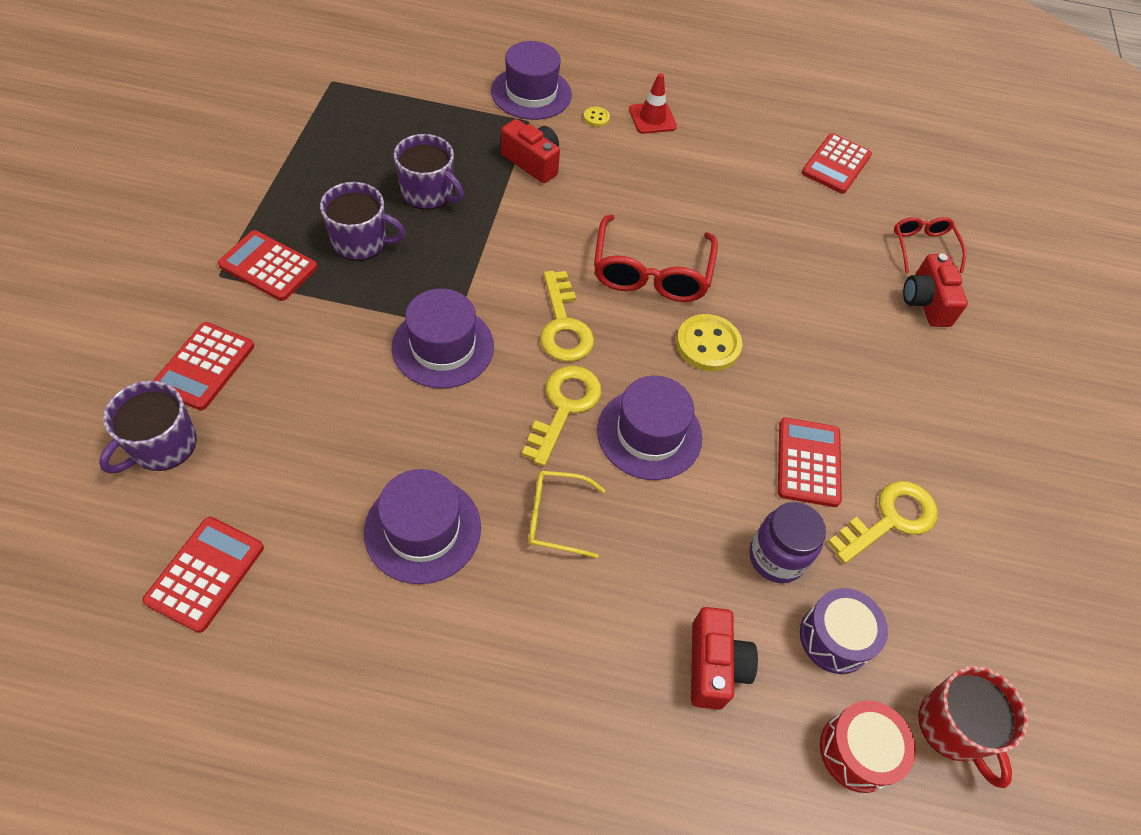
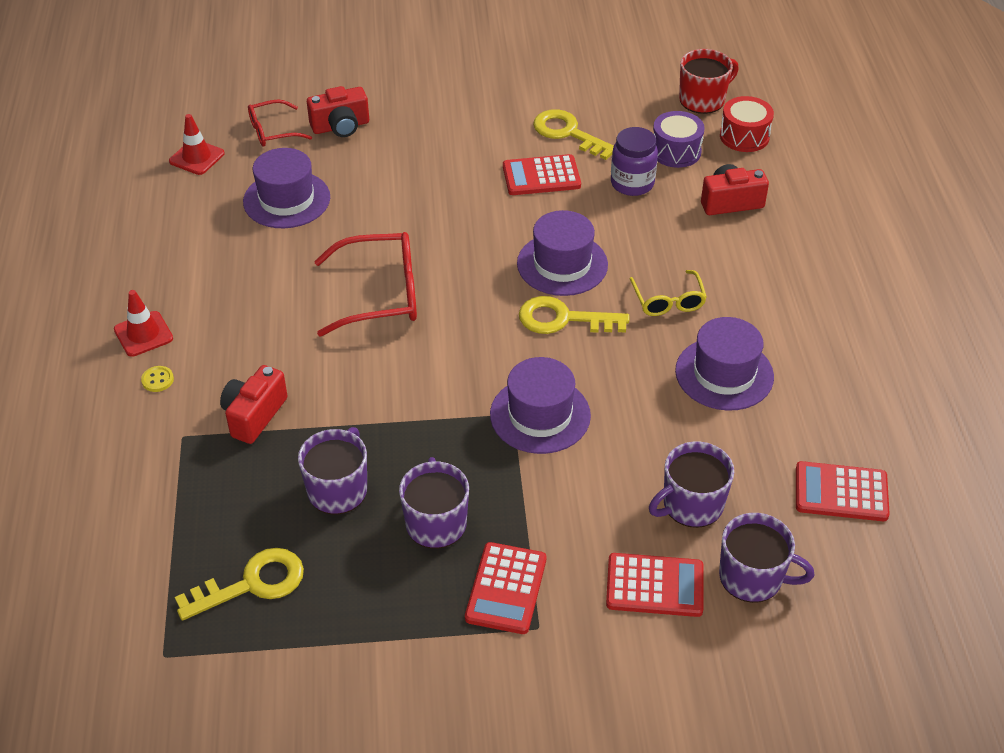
camera: 100 degrees left, 10 degrees down
purple hat [491,41,572,120] -> purple hat moved to [243,148,330,228]
yellow key [540,271,594,362] -> yellow key moved to [175,548,304,621]
yellow button [676,314,743,371] -> none
red calculator [801,133,872,194] -> none
none -> red traffic cone [169,114,225,175]
none -> purple mug [649,441,734,528]

